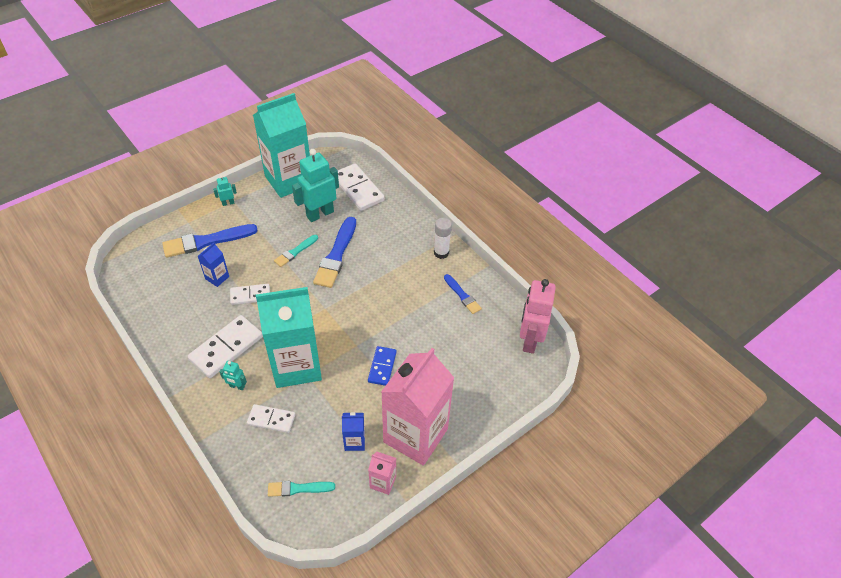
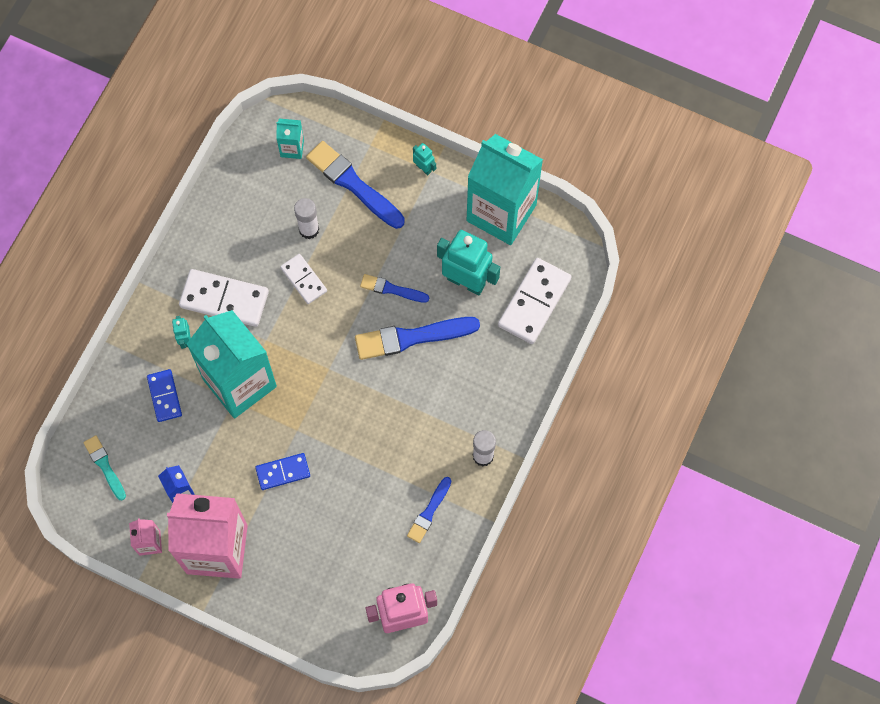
camera: 65 degrees right, 20 degrees up
blue carton [198,242,229,287] -> white glue stick [294,198,319,239]
white domino [247,404,295,433] -> blue domino [147,369,182,422]
turquoise brush [274,235,318,267] -> blue brush [360,274,429,303]
none -> turquoise carton [276,119,304,159]

